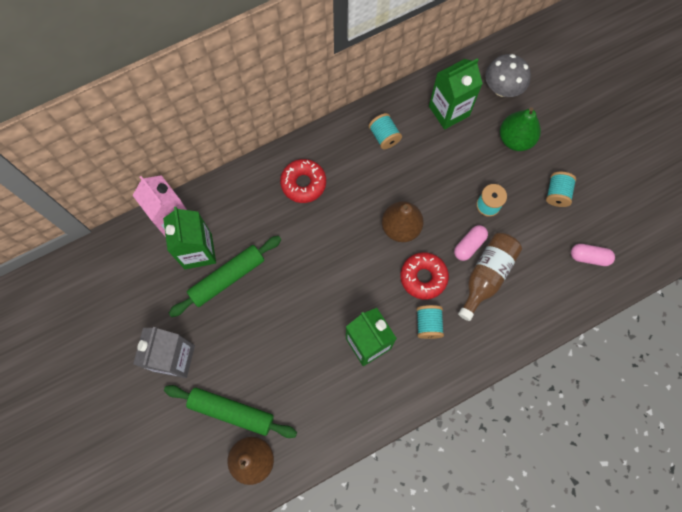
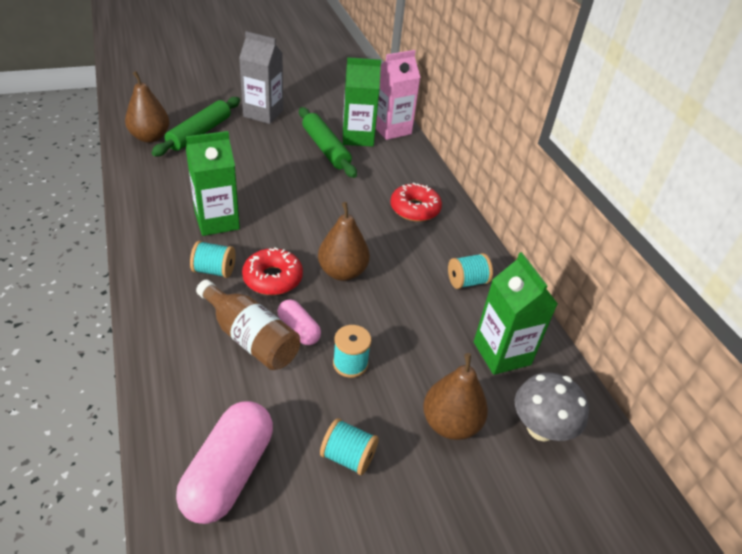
camera: 95 degrees right, 30 degrees down
green pear [500,107,541,151] -> brown pear [423,353,488,440]
pink capsule [571,244,615,266] -> pink capsule [176,401,273,524], size x1.82

